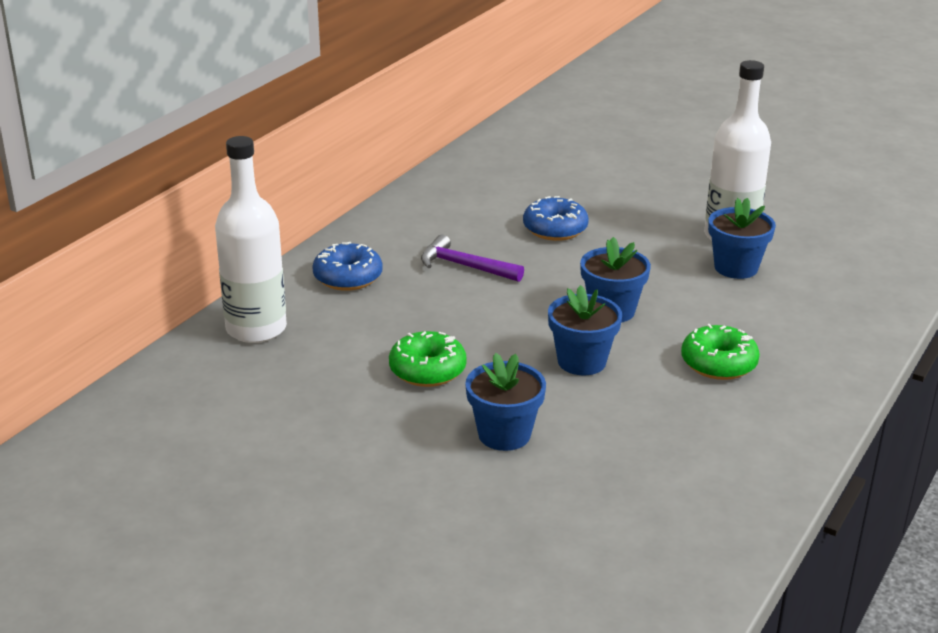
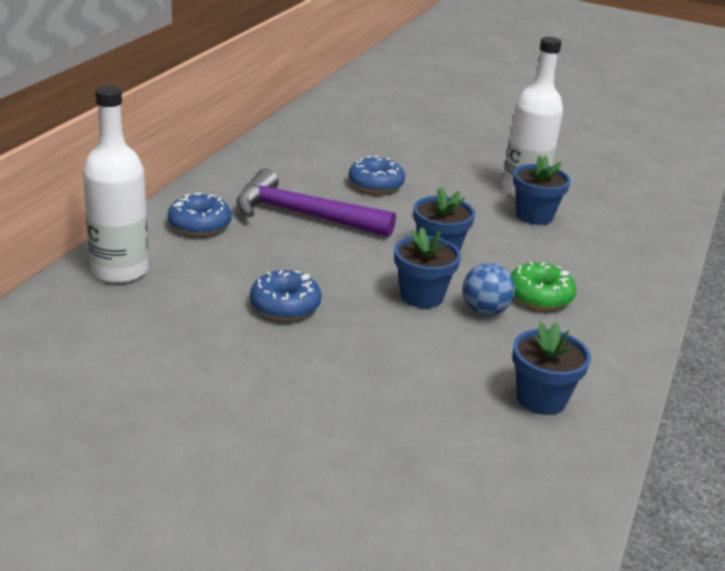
camera: 10 degrees left, 0 degrees up
green donut [389,331,467,387] -> blue donut [250,270,321,321]
purple hammer [421,234,524,282] -> purple hammer [236,168,396,237], size x1.70
blue flower pot [465,353,546,451] -> blue flower pot moved to [512,322,591,415]
none -> blue ball [462,263,515,315]

